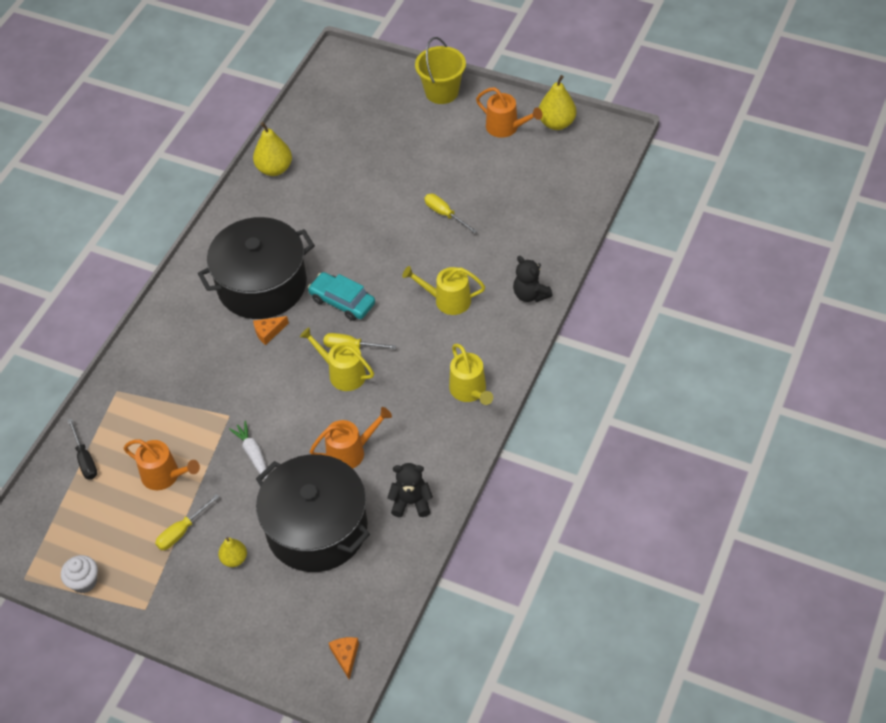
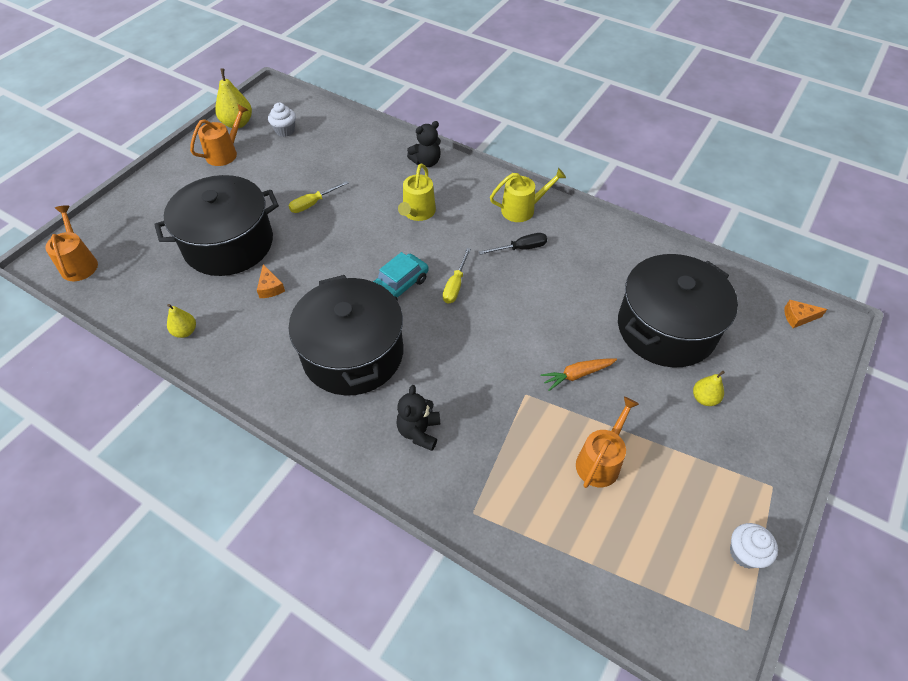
camera: 85 degrees left, 0 degrees up
black screwdriver [68,418,97,480] -> black screwdriver moved to [479,233,547,255]
yellow screwdriver [155,494,220,550] -> none
white carrot [229,421,268,479] -> orange carrot [541,358,617,391]
yellow pear [253,122,292,176] -> yellow pear [167,304,196,338], size x0.61
orange cheese [253,316,289,345] -> orange cheese moved to [257,264,285,298]
yellow watering can [300,327,374,391] -> none
orange watering can [310,407,392,469] -> orange watering can moved to [45,205,98,281]
black teddy bear [387,463,433,517] -> black teddy bear moved to [396,385,440,451]
yellow bucket [415,37,466,104] -> none
none -> black pot [154,175,279,276]
none -> white cupcake [268,103,296,137]

